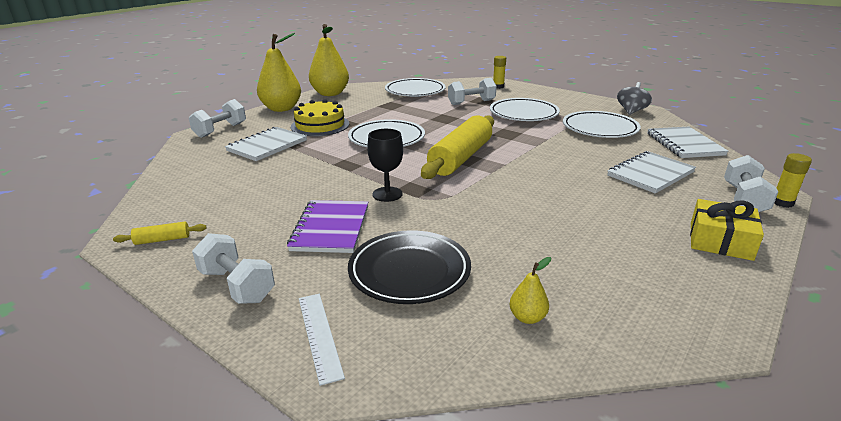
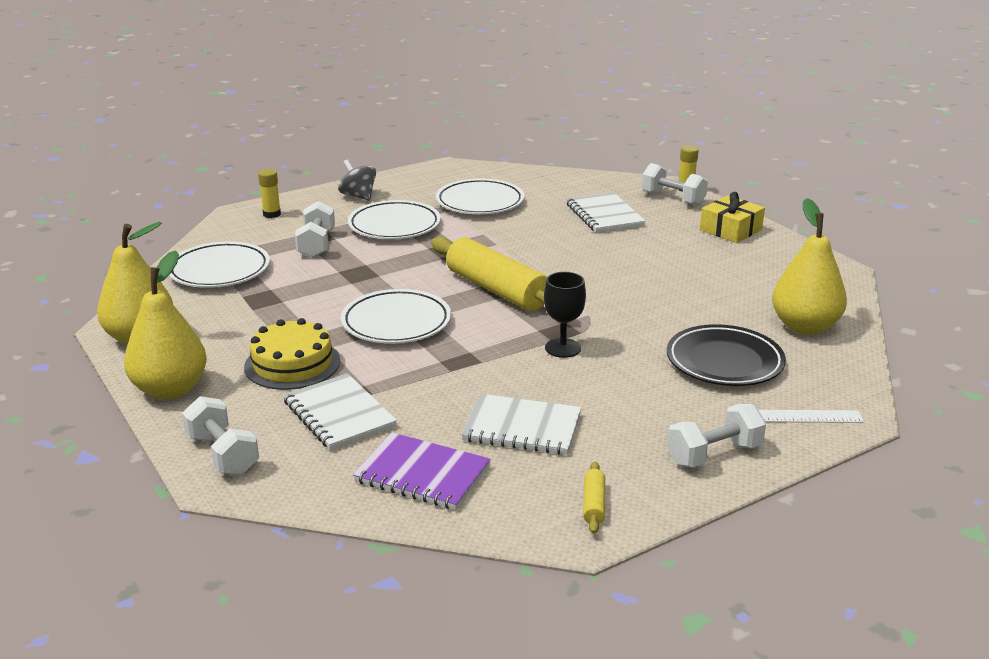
camera: 70 degrees left, 0 degrees up
purple notebook [287,200,368,253] -> purple notebook moved to [353,432,491,510]
yellow pear [510,257,551,324] -> yellow pear [772,198,847,335], size x2.32
grey spinning top [617,82,652,115] -> grey spinning top moved to [338,160,376,201]
white notebook [647,127,728,158] -> white notebook moved to [461,394,581,455]

